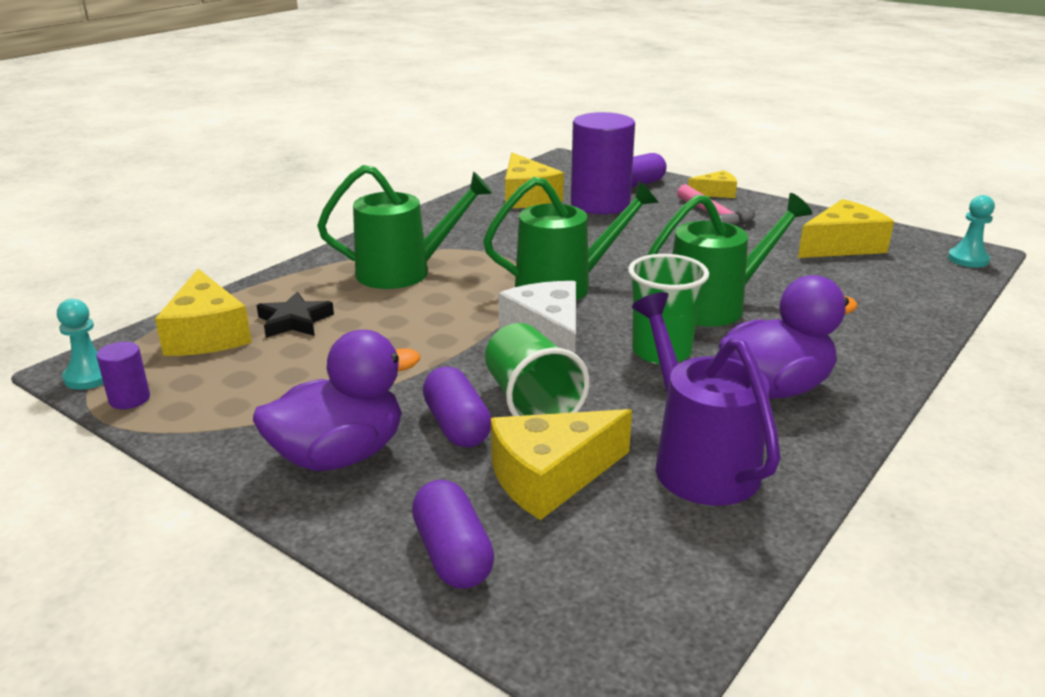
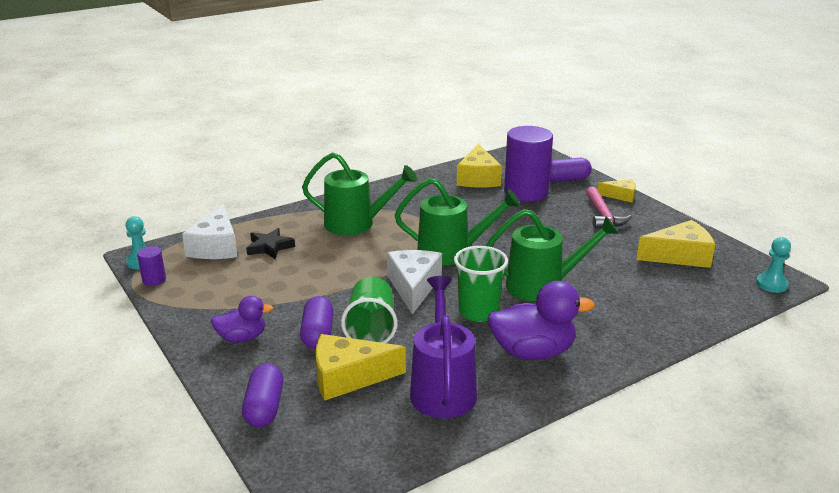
camera: 20 degrees right, 0 degrees up
yellow cheese [155,269,252,356] -> white cheese [182,204,238,259]
purple duck [253,330,421,471] -> purple duck [211,296,273,343], size x0.60

